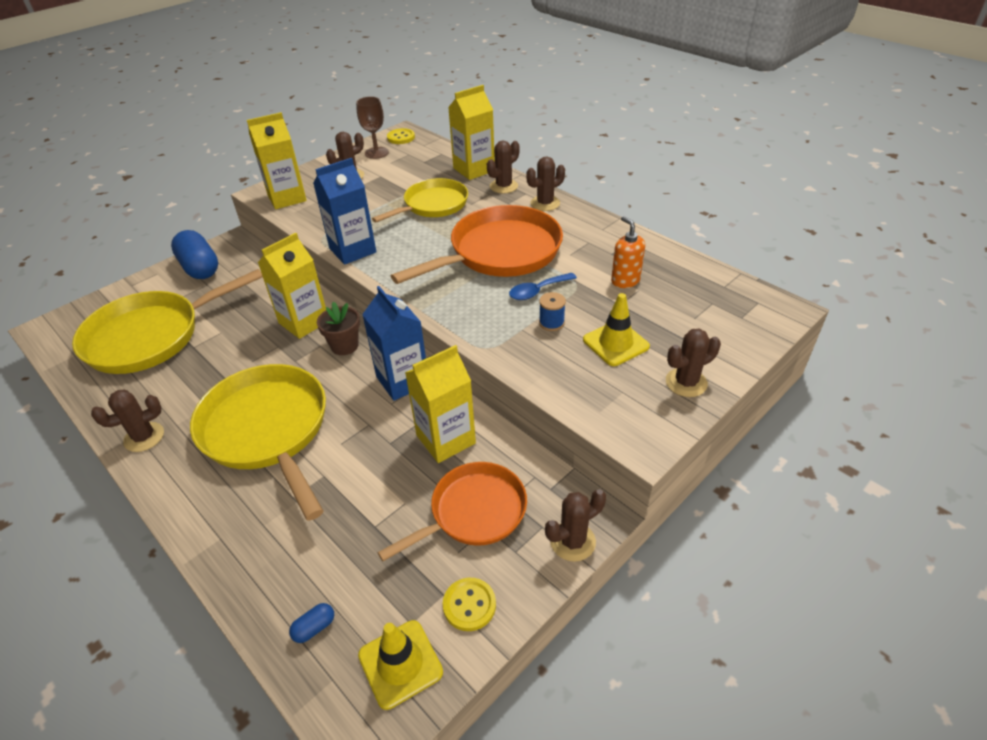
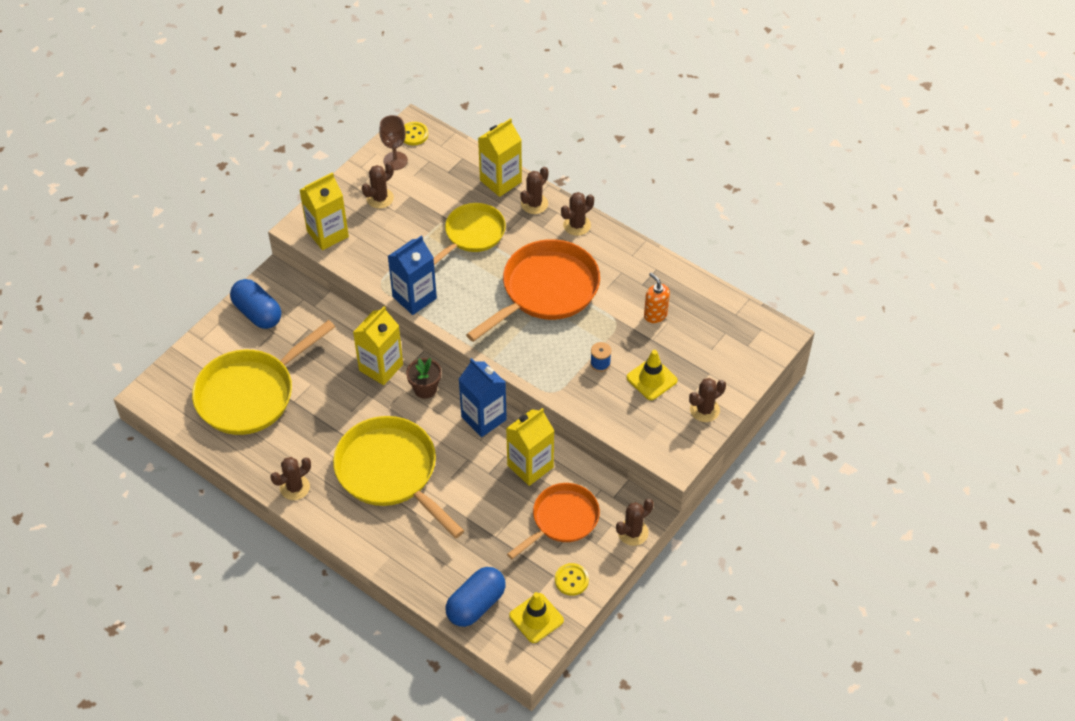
camera: 10 degrees left, 10 degrees up
blue capsule [289,603,334,643] -> blue capsule [446,567,506,627], size x2.39
blue spoon [509,273,577,300] -> none

